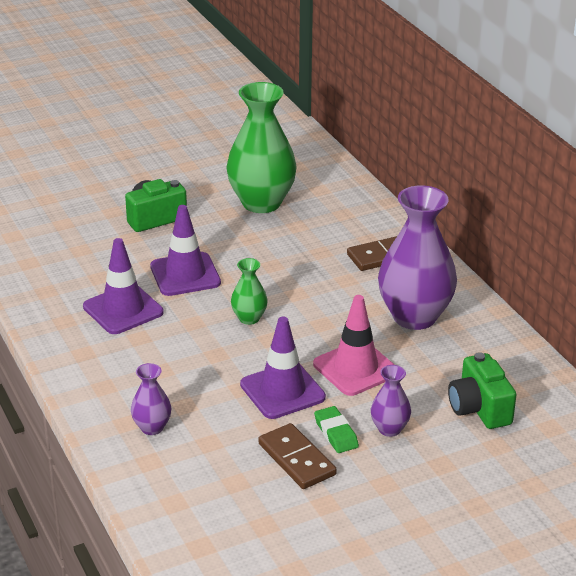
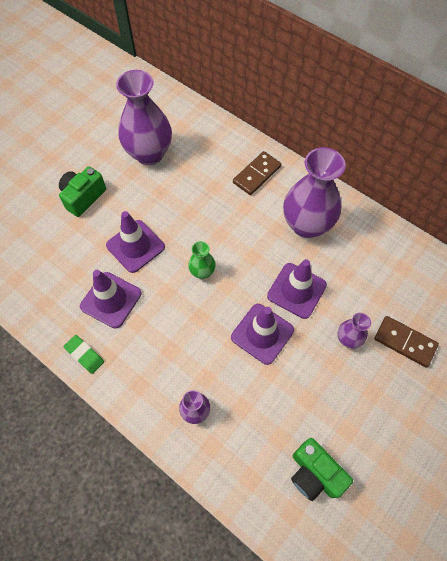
camera: 25 degrees left, 30 degrees up
green vase [226,82,297,213] -> purple vase [116,70,172,165]
brown domino [258,423,337,489] -> brown domino moved to [374,316,439,367]
pink traffic cone [313,295,395,396] -> purple traffic cone [267,259,327,319]
green eraser [314,406,359,453] -> green eraser moved to [64,335,104,374]
green camera [448,352,516,429] -> green camera moved to [291,438,353,501]

